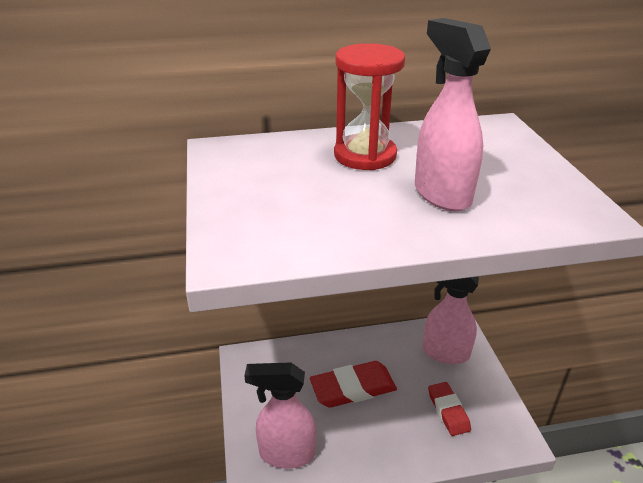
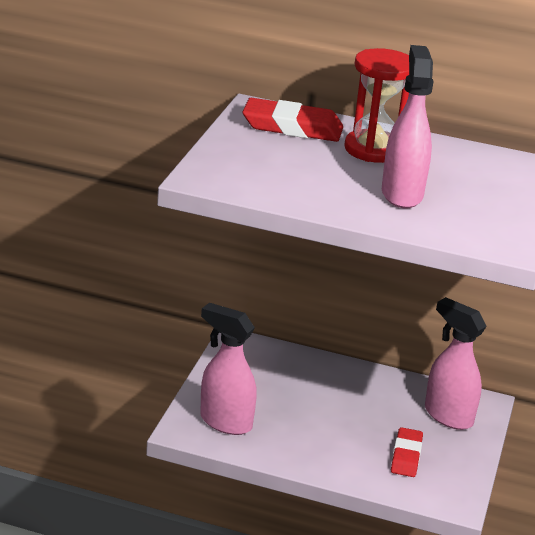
camera: 25 degrees right, 5 degrees down
red eraser [310,361,397,408] -> red eraser moved to [242,98,343,142]

